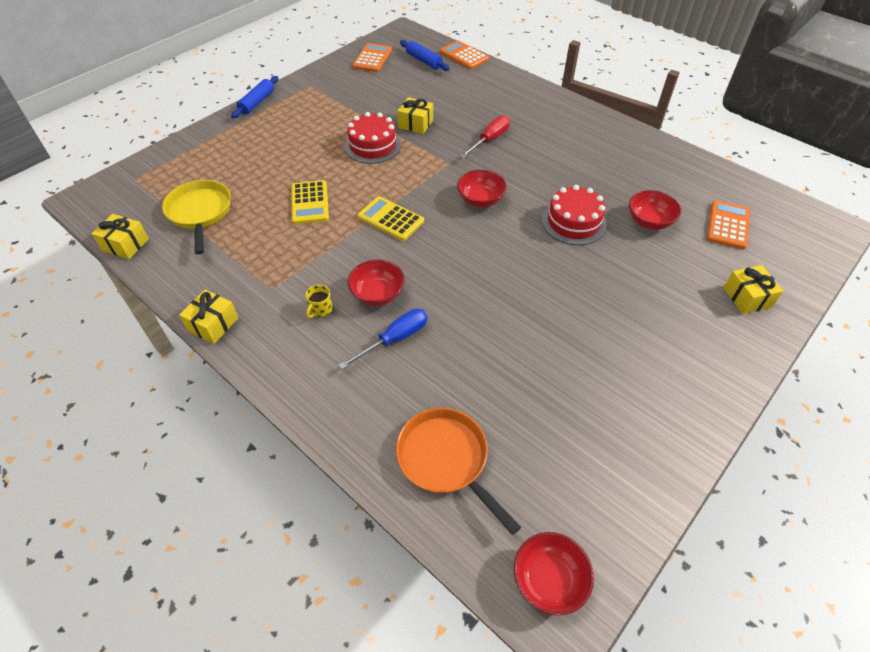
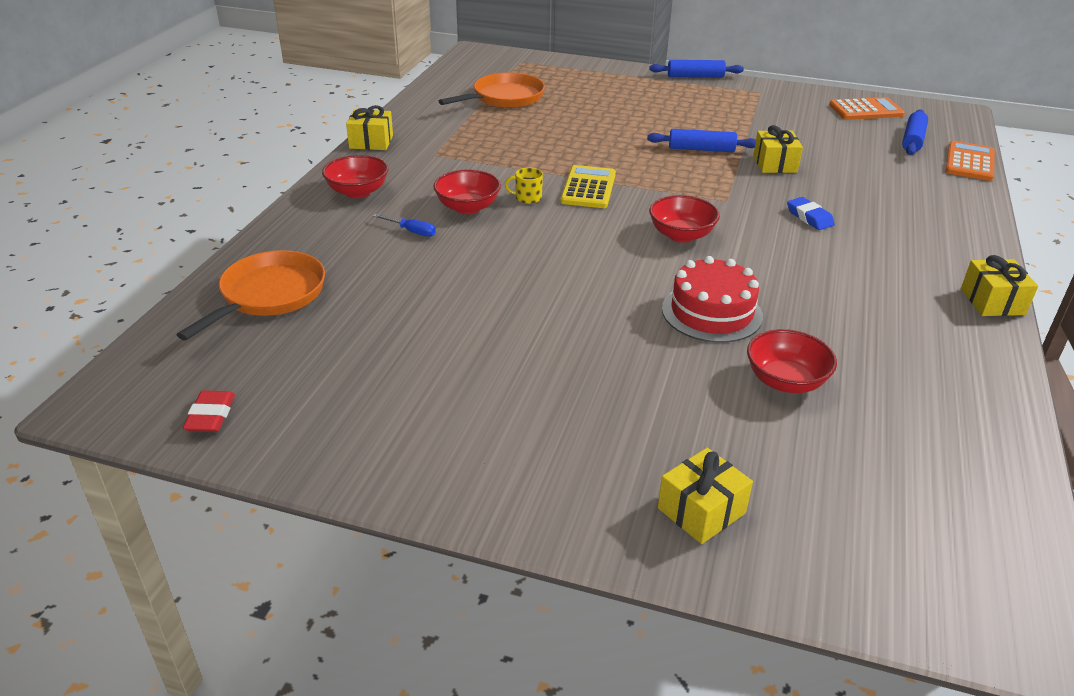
camera: 65 degrees right, 15 degrees down
yellow gift [92,214,149,259] -> yellow gift moved to [961,255,1038,316]
yellow pan [162,180,231,255] -> orange pan [439,72,545,108]
yellow calculator [291,180,329,224] -> none
yellow mug [305,285,333,318] -> yellow mug moved to [505,167,543,204]
blue screwdriver [339,309,428,369] -> blue screwdriver [373,214,436,237], size x0.59
red cake [344,112,401,164] -> blue rolling pin [647,129,756,152]
red screwdriver [460,115,510,158] -> blue eraser [787,197,835,230]
red bowl [514,532,594,616] -> red bowl moved to [322,155,389,198]
orange calculator [707,200,750,249] -> none
none -> red eraser [183,391,235,432]

